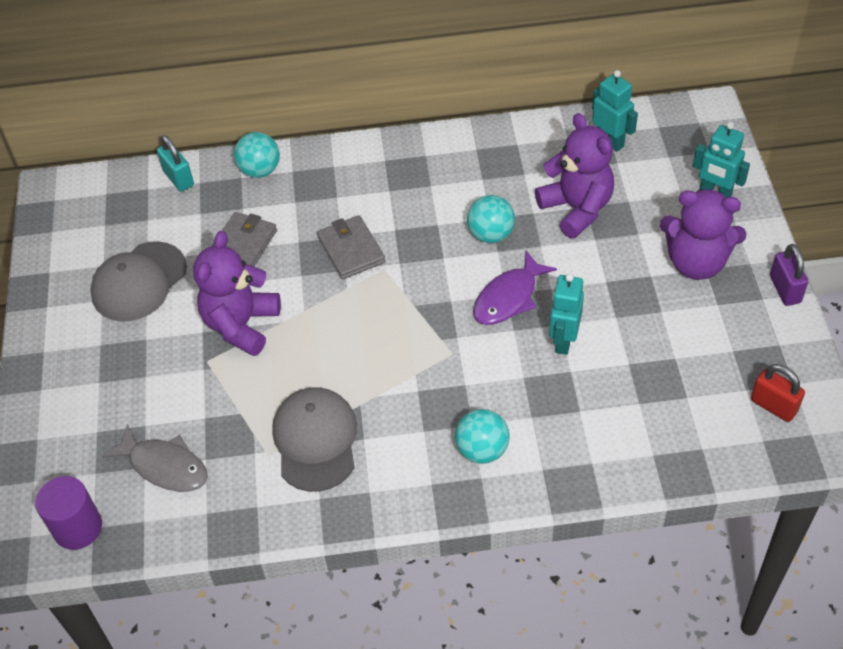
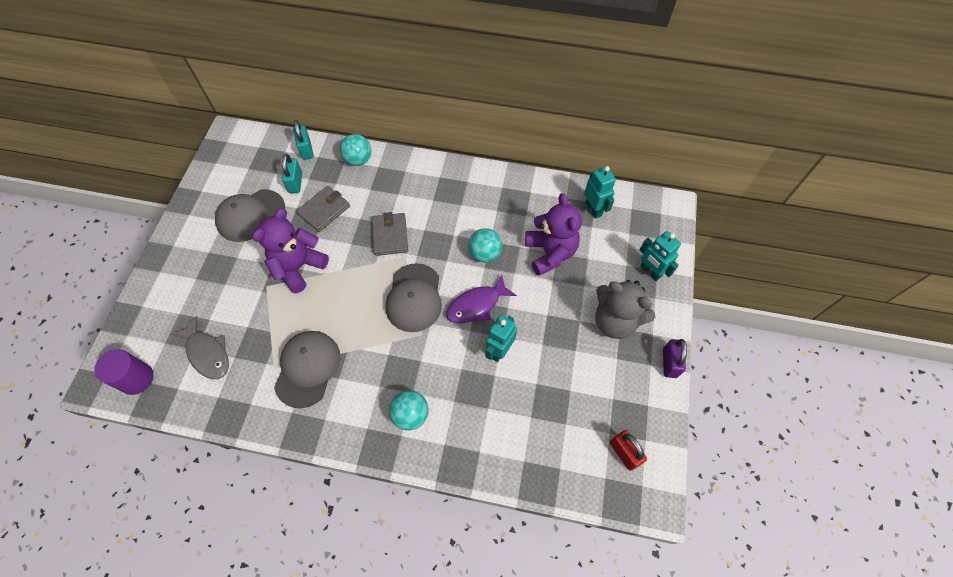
camera: 15 degrees right, 10 degrees up
purple teddy bear [660,189,747,280] -> grey teddy bear [595,280,655,339]
none -> turquoise padlock [282,154,302,193]
none -> grey cap [386,263,442,332]

